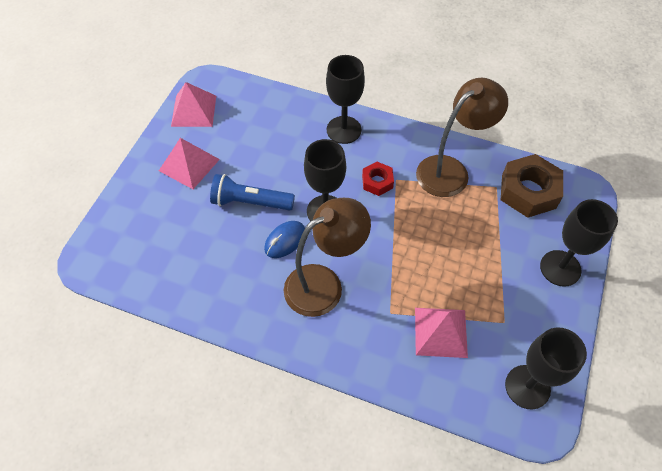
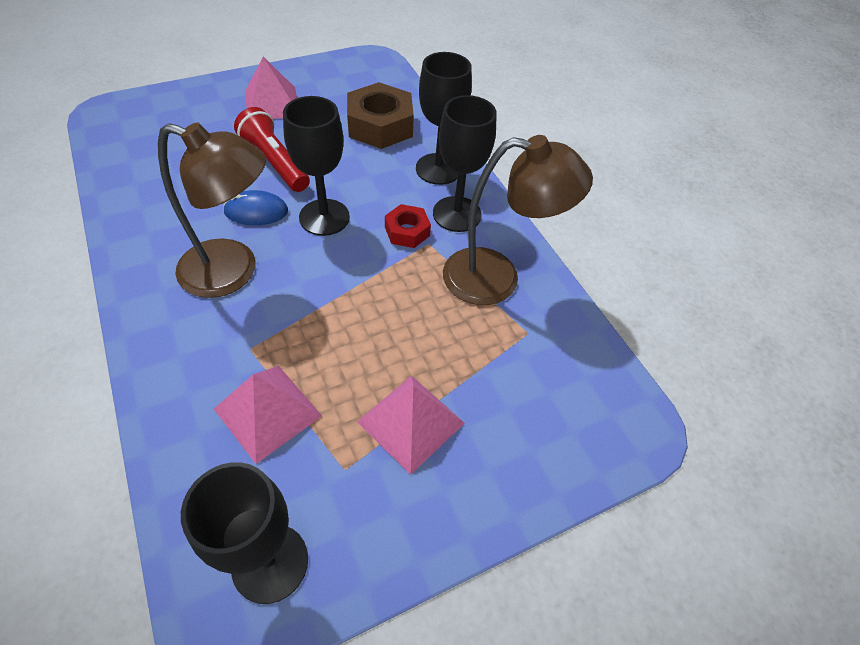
camera: 40 degrees right, 5 degrees down
pink pyramid [171,82,216,127] -> pink pyramid moved to [357,375,465,475]
blue flashlight [210,174,295,211] -> red flashlight [234,107,310,192]
brown nut [501,154,563,218] -> brown nut moved to [347,82,414,149]
black goblet [540,199,618,287] -> black goblet moved to [433,95,497,232]

